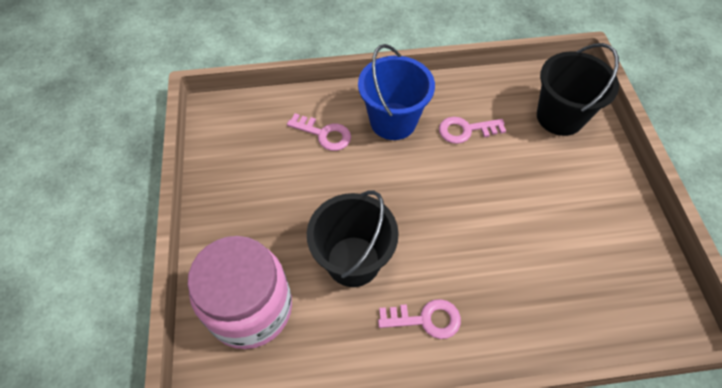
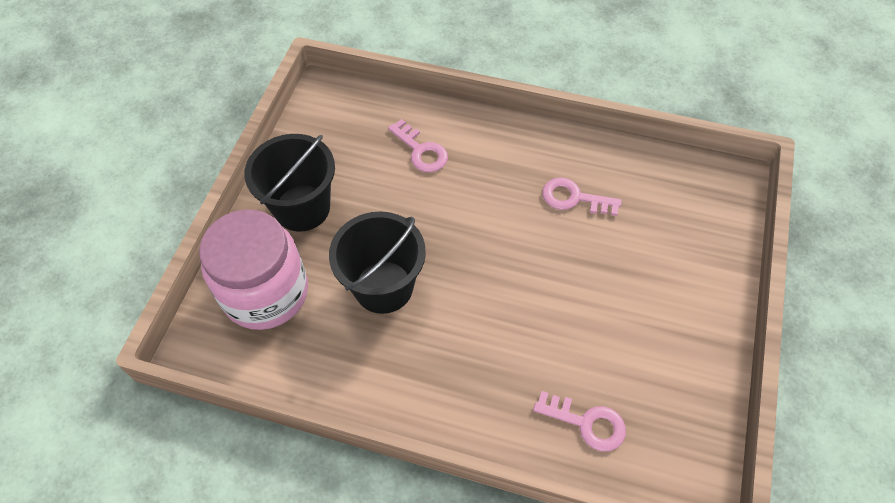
camera: 25 degrees right, 0 degrees up
blue bucket [358,44,435,140] -> none
pink key [378,299,461,339] -> pink key moved to [533,391,626,451]
black bucket [537,43,619,136] -> black bucket moved to [244,134,335,232]

